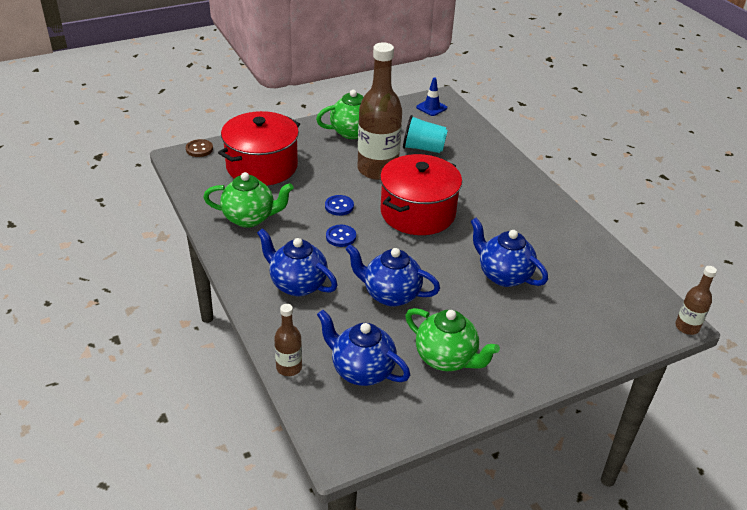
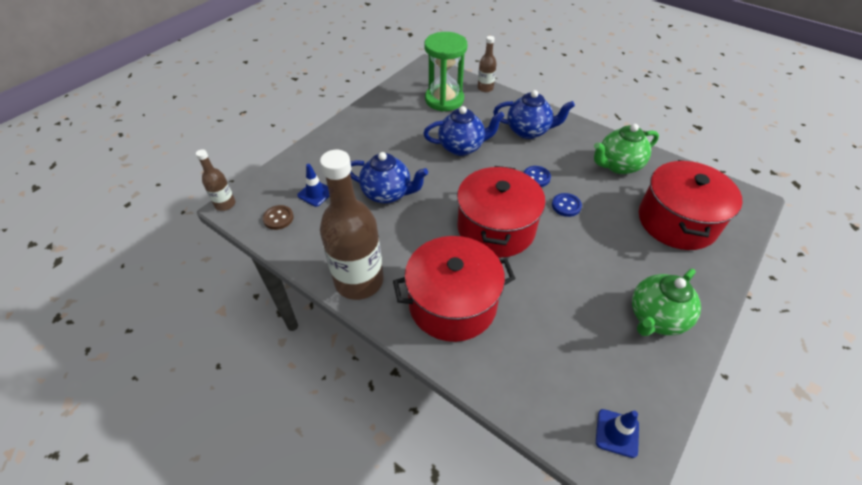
camera: 155 degrees right, 10 degrees up
brown button [186,139,213,157] -> brown button moved to [263,205,294,230]
blue teapot [317,310,410,386] -> green hourglass [425,32,467,111]
brown bottle [357,43,402,180] -> brown bottle moved to [320,150,384,300]
turquoise cup [403,115,448,153] -> none
green teapot [405,308,500,371] -> none
none -> blue traffic cone [297,164,330,207]
none -> red pot [393,236,516,342]

